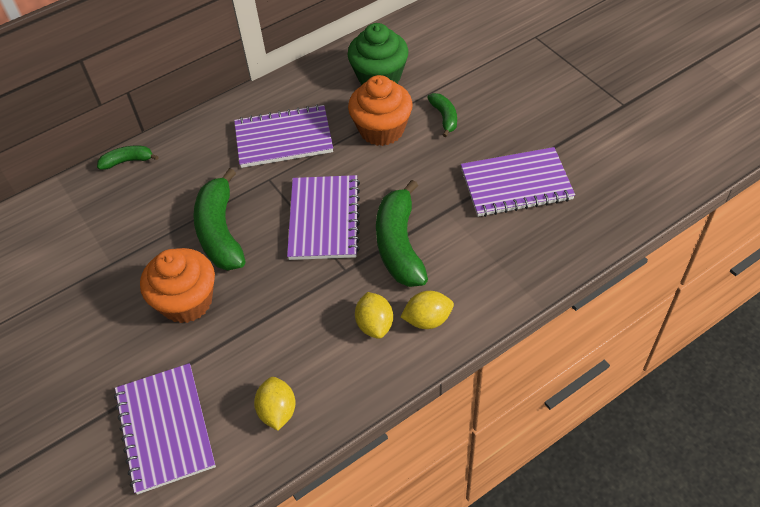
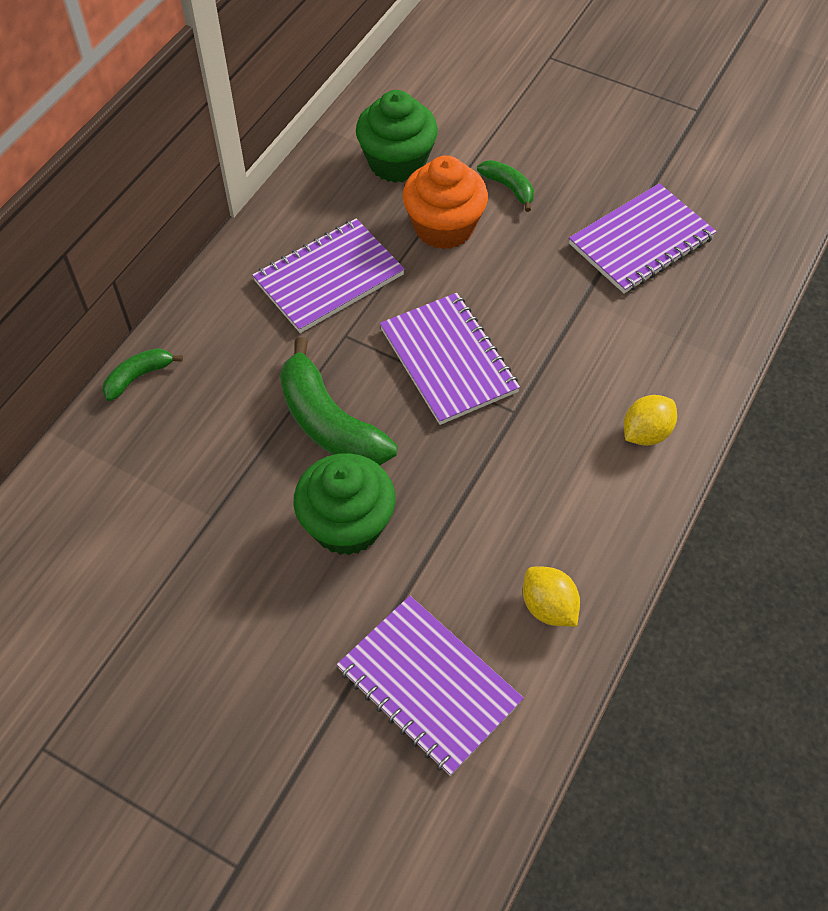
camera: 30 degrees left, 5 degrees up
orange cupcake [140,248,215,323] -> green cupcake [294,453,396,555]
yellow lemon [355,292,393,339] -> none
green banana [376,180,428,287] -> none

